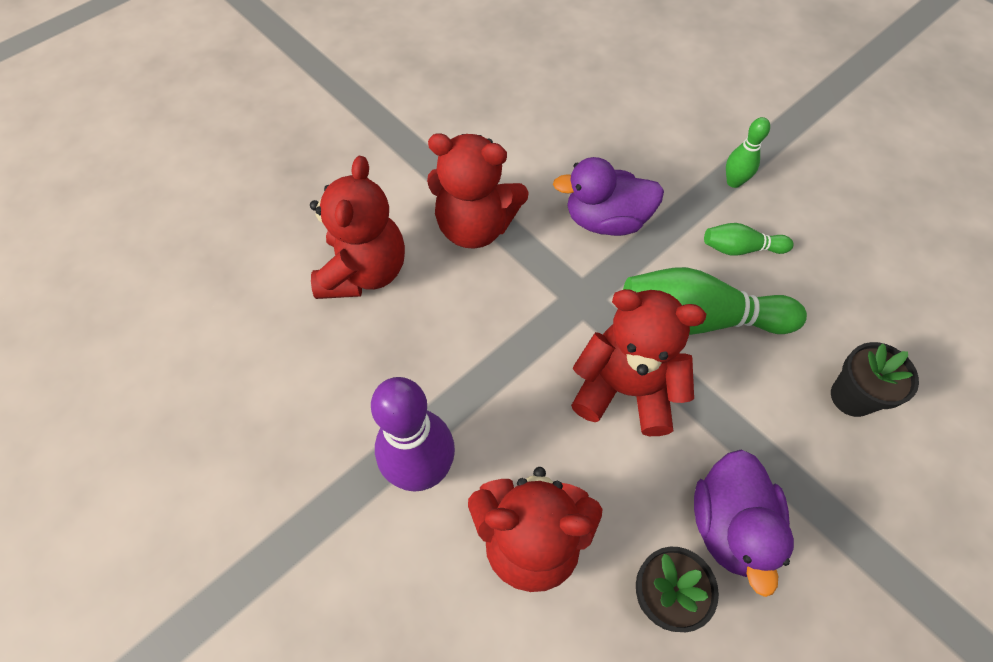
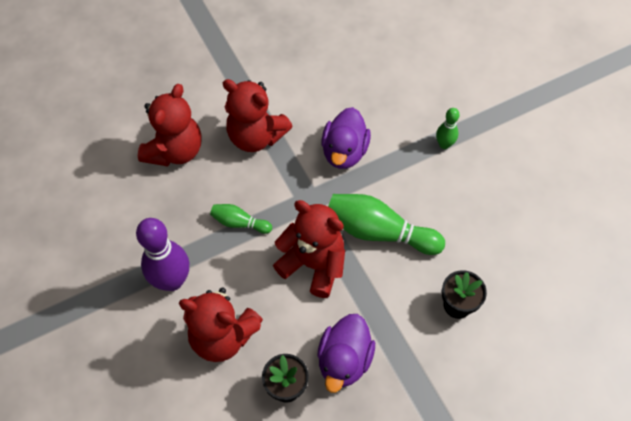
camera: 15 degrees right, 0 degrees up
purple duck [553,157,664,236] -> purple duck turned 90 degrees counterclockwise [322,107,371,169]
green bowling pin [704,223,794,256] -> green bowling pin moved to [210,204,272,234]

